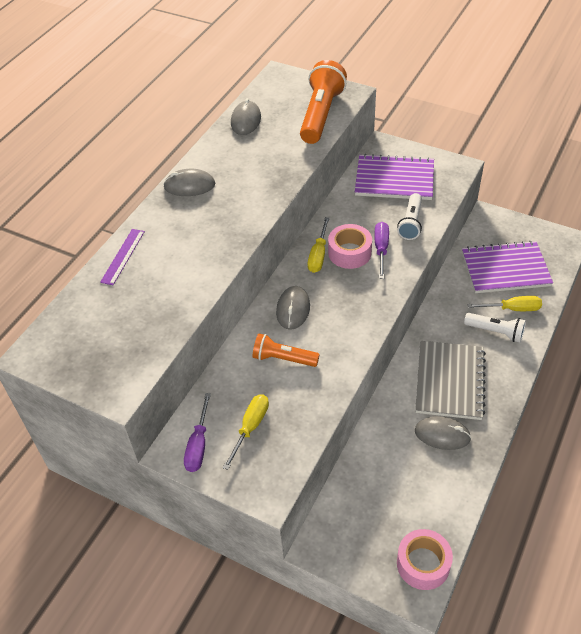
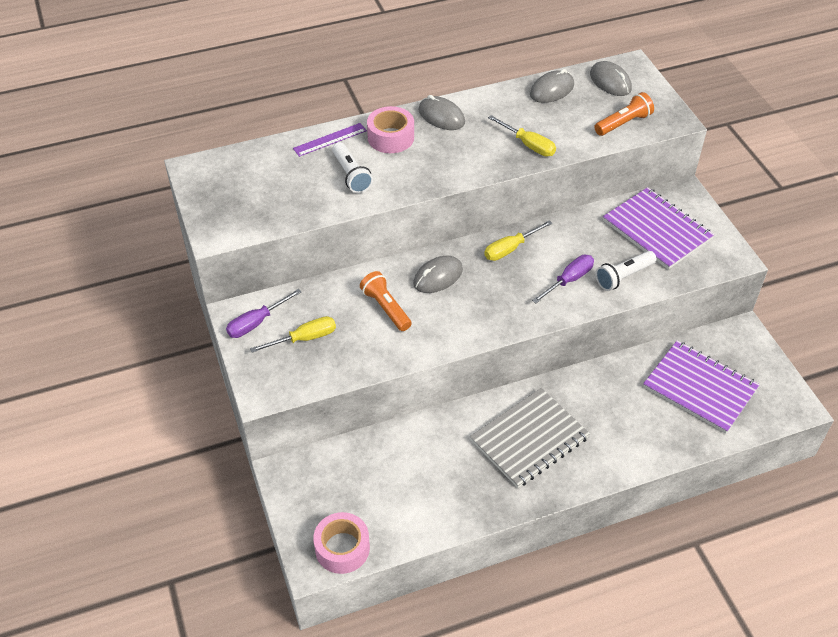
camera: 40 degrees right, 0 degrees up
orange flashlight [300,60,347,144] -> orange flashlight [594,92,654,136], size x0.59
pink tape [328,224,372,269] -> pink tape moved to [367,106,414,153]
grey mouse [415,416,471,450] -> grey mouse moved to [590,61,632,96]
white flashlight [464,313,526,343] -> white flashlight moved to [332,142,373,193]
yellow screwdriver [467,296,542,311] -> yellow screwdriver moved to [488,115,556,157]

